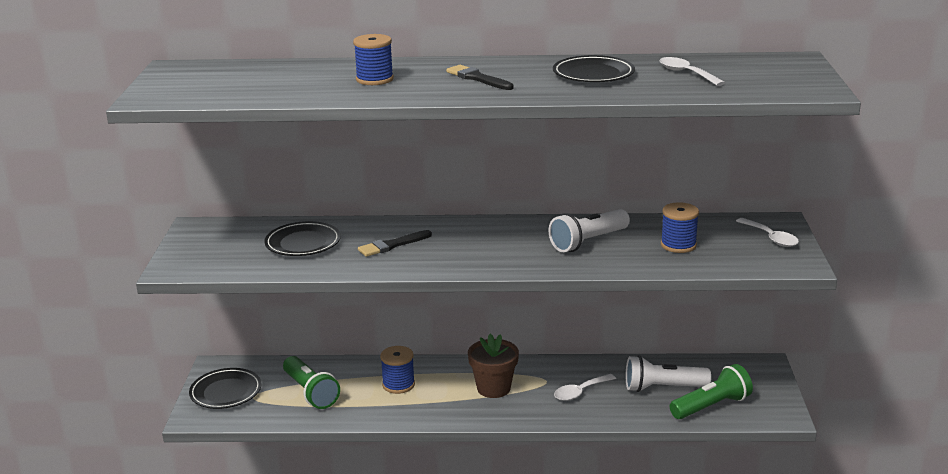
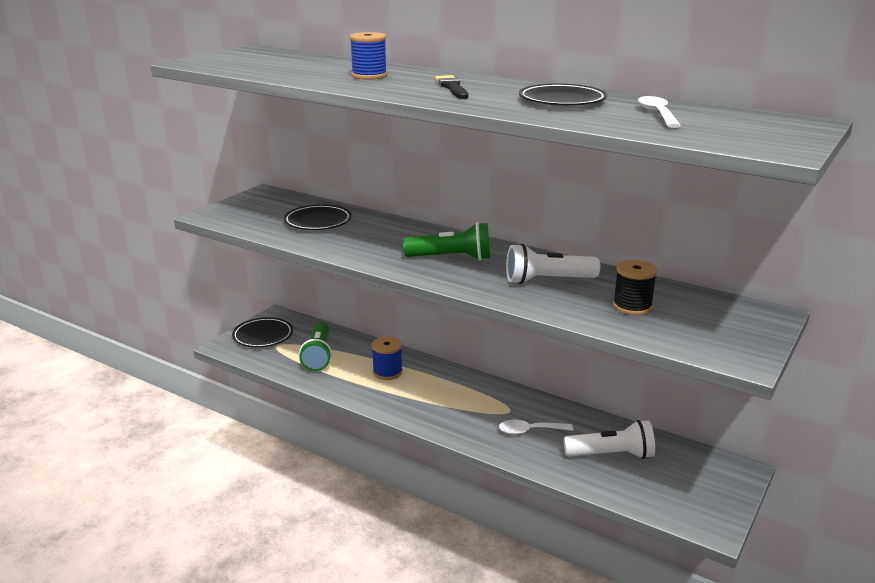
camera: 30 degrees right, 0 degrees up
black brush [358,230,432,257] -> none
brown flower pot [468,334,519,398] -> none
white flashlight [626,355,711,392] -> white flashlight turned 150 degrees clockwise [564,420,655,459]
blue spool [661,202,699,253] -> black spool [613,260,657,315]
green flashlight [670,364,753,419] -> green flashlight moved to [403,222,490,260]
white spoon [736,218,799,247] -> none

